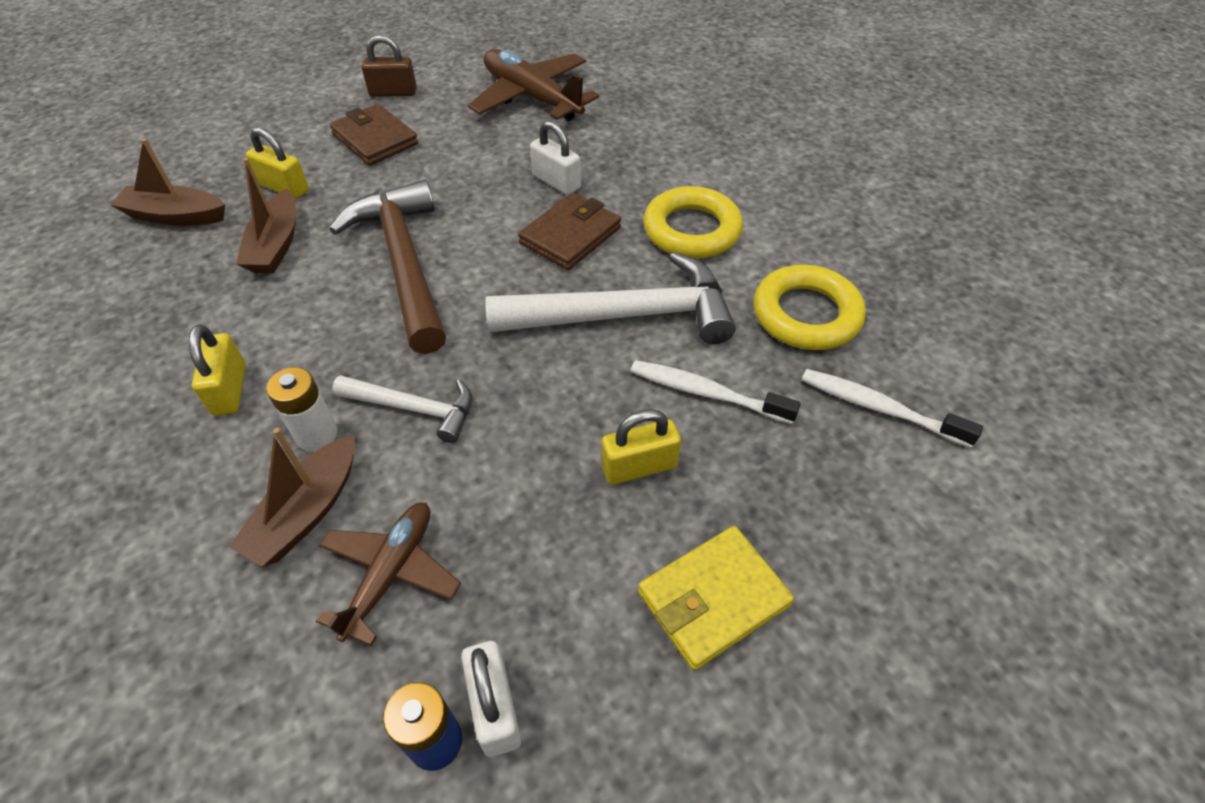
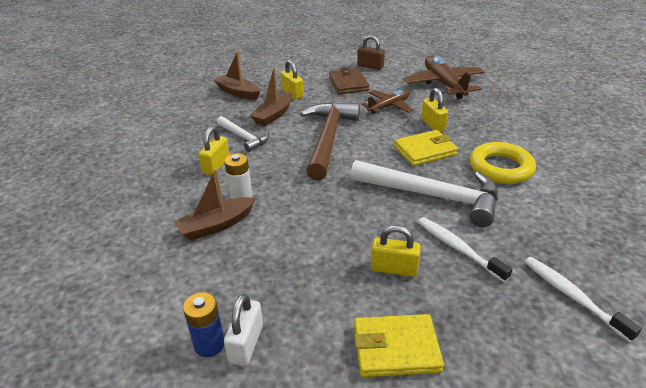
camera: 30 degrees right, 15 degrees down
brown plane [316,503,461,646] -> brown plane moved to [362,90,413,114]
white hammer [332,375,472,443] -> white hammer moved to [217,116,269,152]
brown wallet [518,193,621,270] -> yellow wallet [394,130,458,166]
white padlock [530,121,581,195] -> yellow padlock [421,88,448,132]
yellow ring [754,265,866,350] -> none

